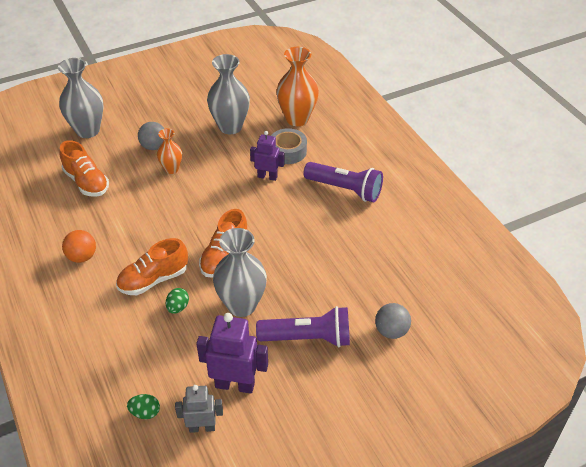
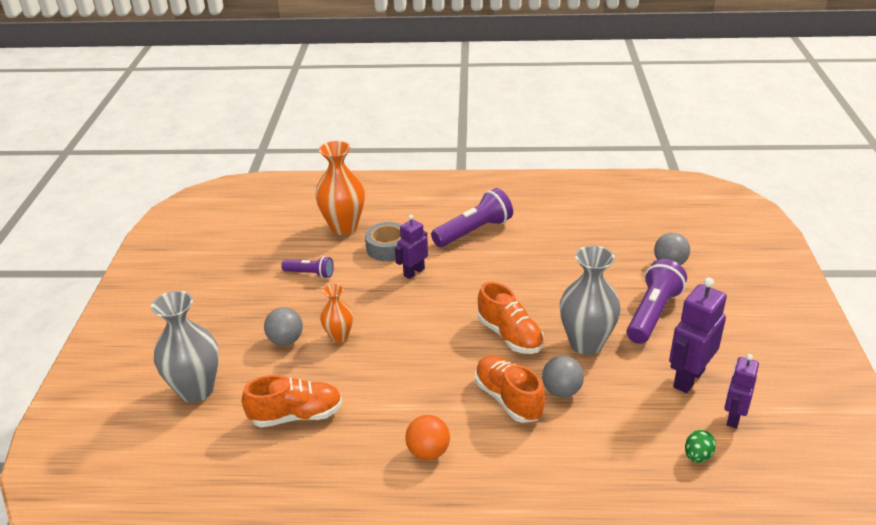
camera: 60 degrees left, 10 degrees down
orange shoe [116,238,188,295] -> orange shoe turned 150 degrees clockwise [475,355,545,423]
green egg [166,288,189,314] -> grey ball [542,356,584,397]
grey robot [175,385,223,433] -> purple robot [724,354,759,428]
grey vase [207,54,250,134] -> purple flashlight [281,256,334,279]

